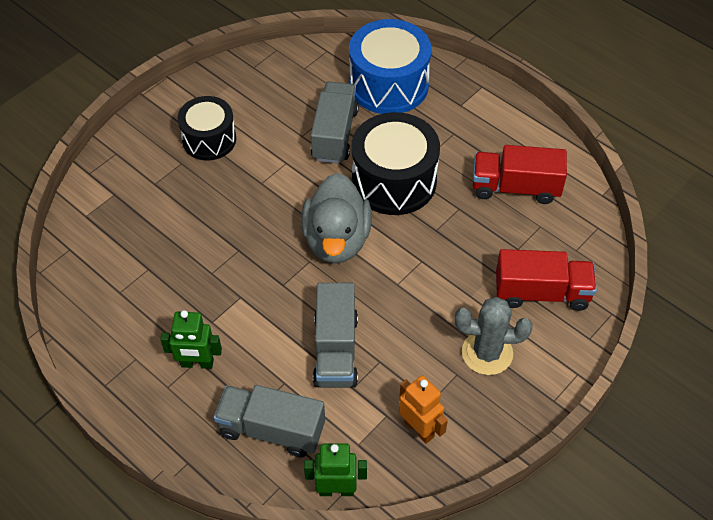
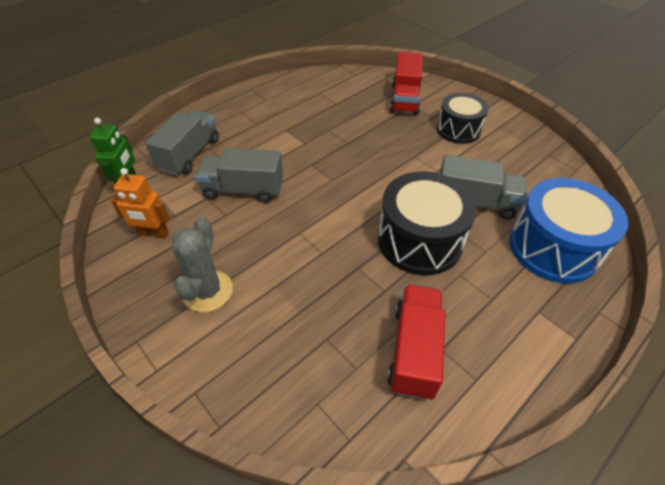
camera: 95 degrees right, 5 degrees down
green robot [160,310,222,369] -> none
grey duck [301,173,372,263] -> none
orange robot [399,375,448,444] -> orange robot turned 45 degrees clockwise [111,168,170,239]
red truck [496,249,597,311] -> red truck moved to [390,52,423,115]

